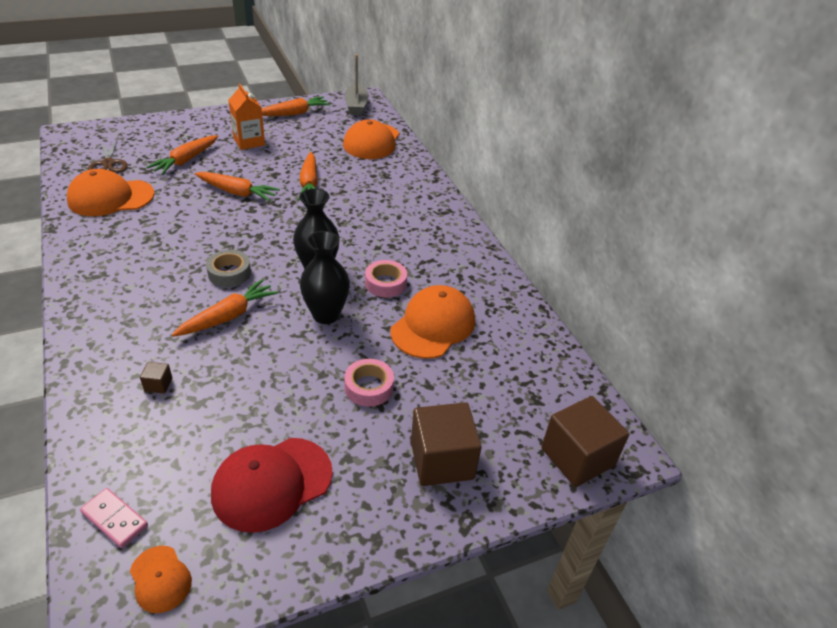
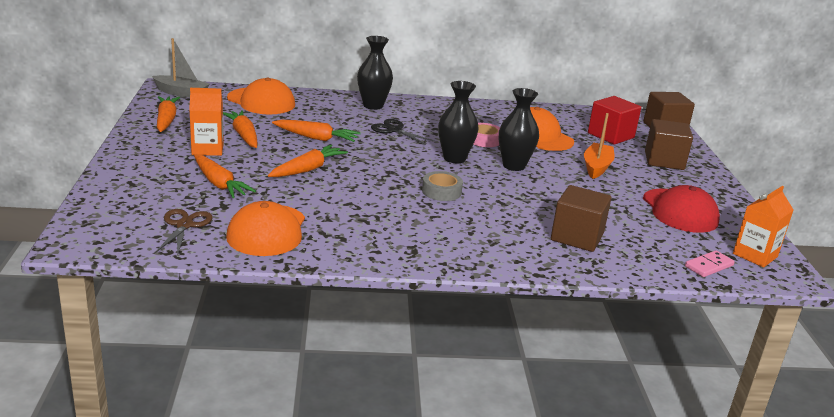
camera: 70 degrees left, 15 degrees down
brown scissors [88,139,128,173] -> brown scissors turned 90 degrees counterclockwise [155,209,212,256]
orange cap [130,546,192,613] -> orange carton [733,186,793,267]
brown cube [140,362,172,394] -> brown cube [551,185,611,252], size x2.39
orange carrot [172,279,278,337] -> orange carrot moved to [223,110,258,148]
pink tape [344,359,394,407] -> orange boat [584,113,615,179]
none -> black vase [357,36,393,110]
none -> black scissors [371,119,435,145]
none -> red cube [588,96,641,144]

